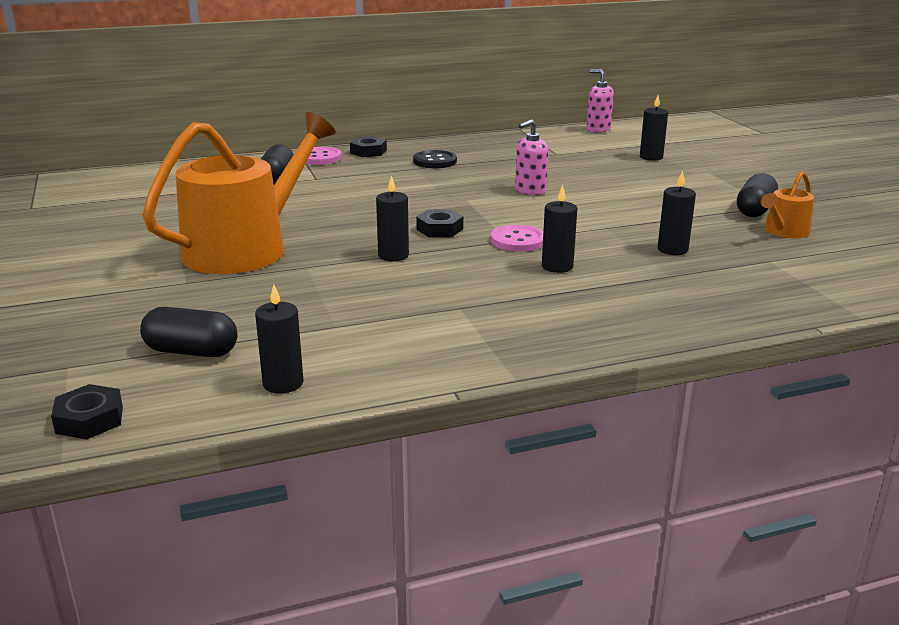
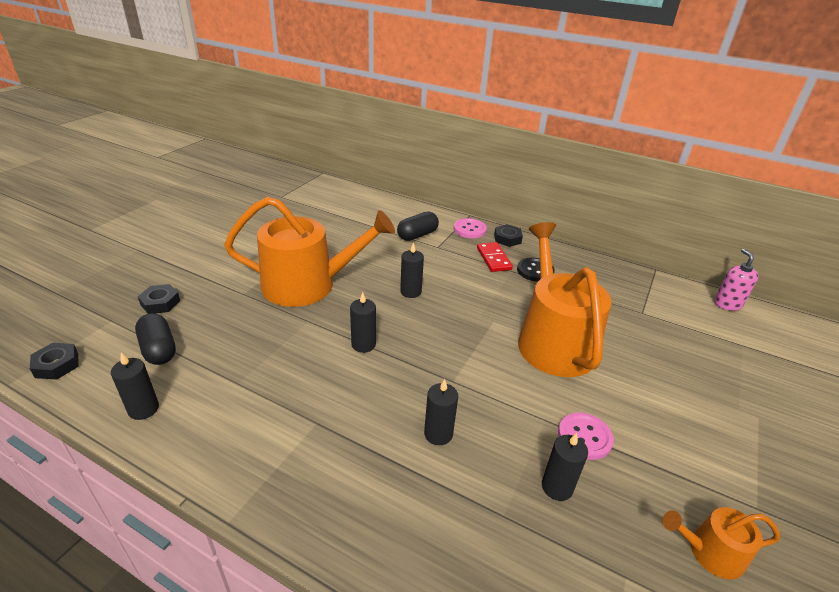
camera: 45 degrees right, 10 degrees up
black nut [416,209,463,237] -> black nut moved to [138,284,180,314]
pink button [491,225,543,252] -> pink button moved to [558,412,614,460]
pink soap dispenser [515,119,548,195] -> orange watering can [518,222,612,377]
black candle [640,95,668,161] -> black candle moved to [400,242,424,298]
black capsule [737,173,778,217] -> none
none -> red domino [477,242,513,272]

